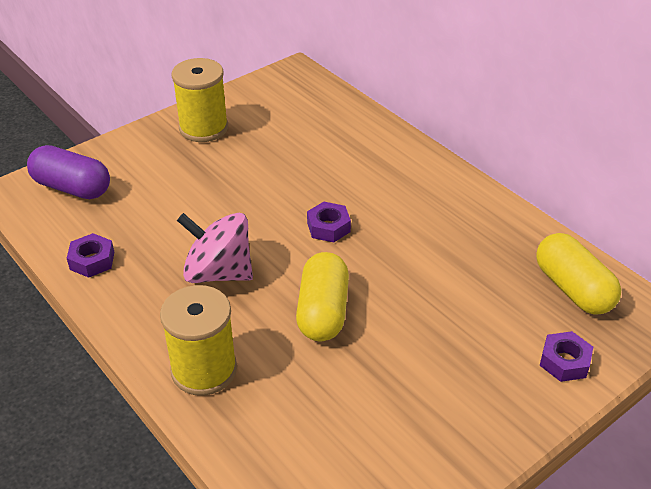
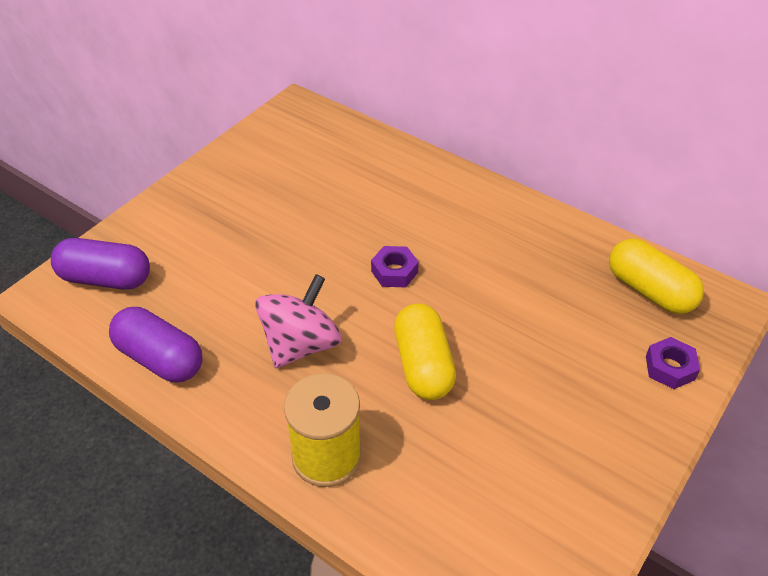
camera: 15 degrees left, 5 degrees up
purple nut [67,233,114,278] -> purple capsule [109,307,202,382]
yellow spool [171,58,228,142] -> none
pink spinning top [177,213,253,283] -> pink spinning top turned 120 degrees clockwise [255,274,342,368]

